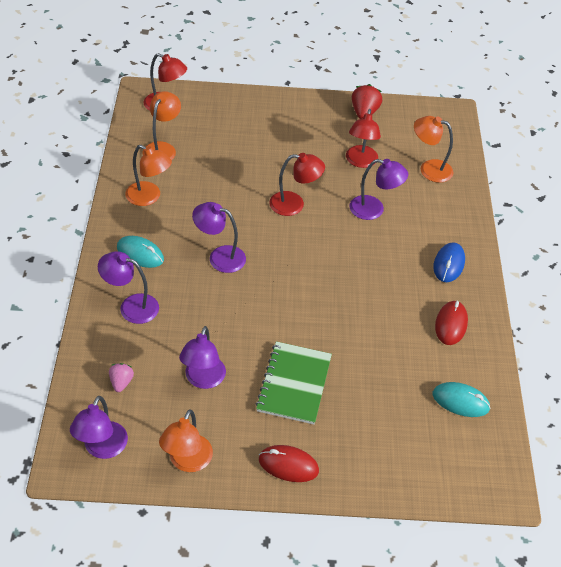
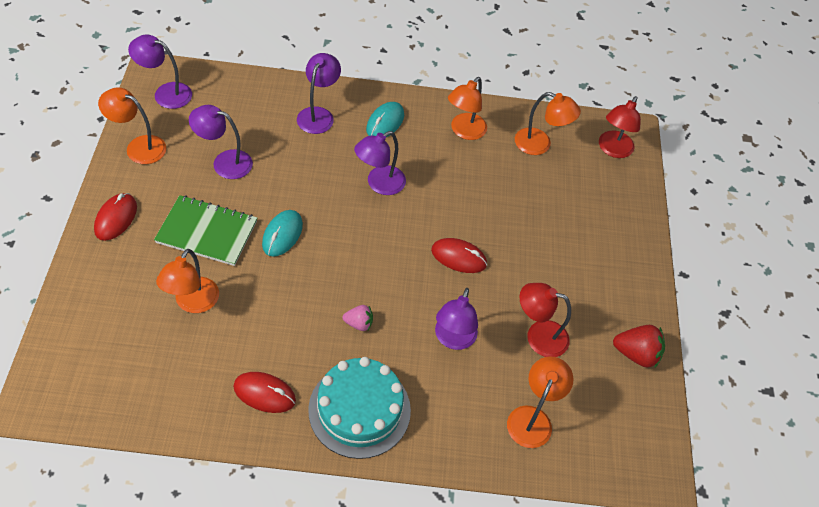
camera: 90 degrees right, 5 degrees up
pink strawberry [109,363,134,392] -> pink strawberry moved to [342,305,373,331]
purple lamp [192,202,246,273] -> purple lamp turned 150 degrees counterclockwise [354,131,406,195]
red lamp [269,153,325,216] -> red mouse [431,238,487,273]
blue mouse [433,242,465,282] -> turquoise cake [308,357,411,459]
turquoise mouse [433,382,491,417] -> turquoise mouse moved to [262,210,303,257]
none -> orange lamp [156,249,219,313]

